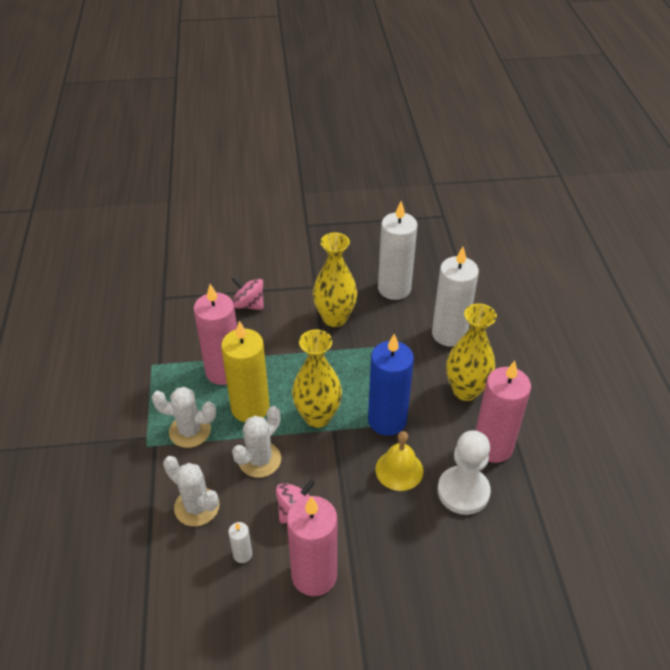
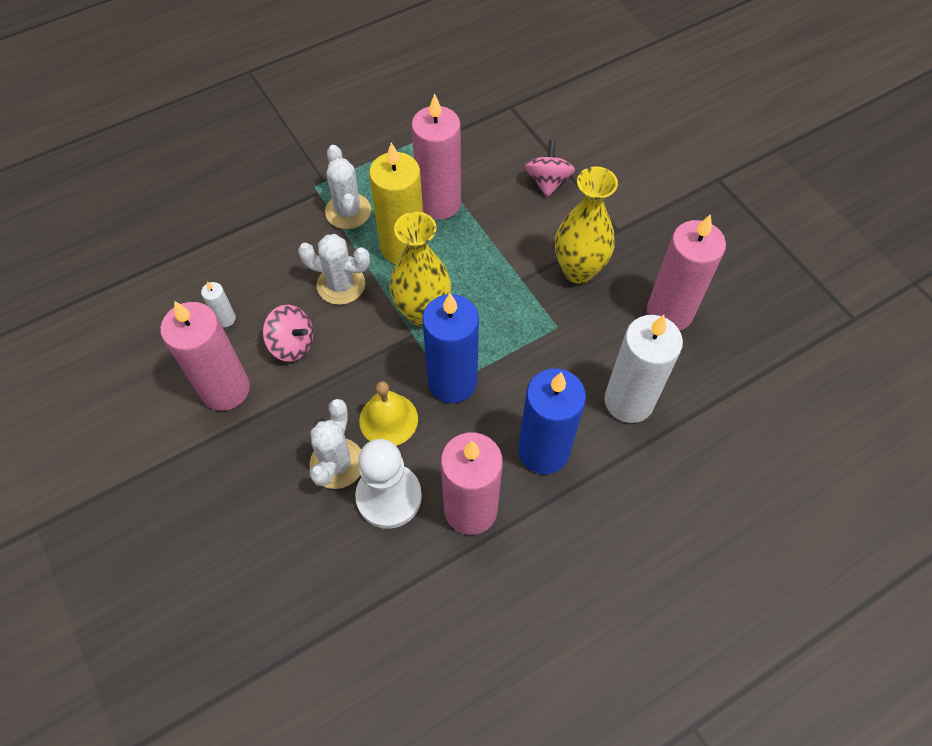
camera: 65 degrees right, 15 degrees up
white cactus [163,456,219,526] -> white cactus moved to [310,399,361,489]
white candle [378,201,418,300] -> pink candle [647,214,726,331]
yellow vase [446,304,497,401] -> blue candle [518,369,586,474]

